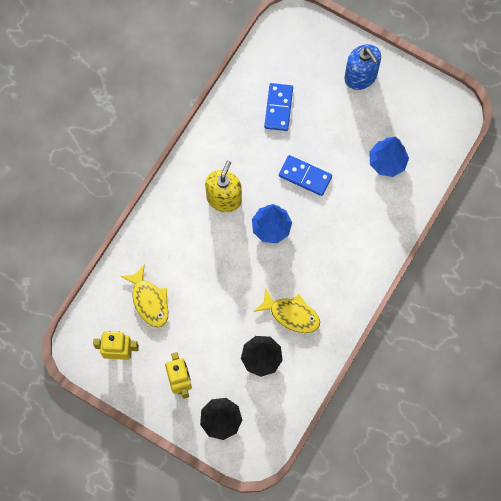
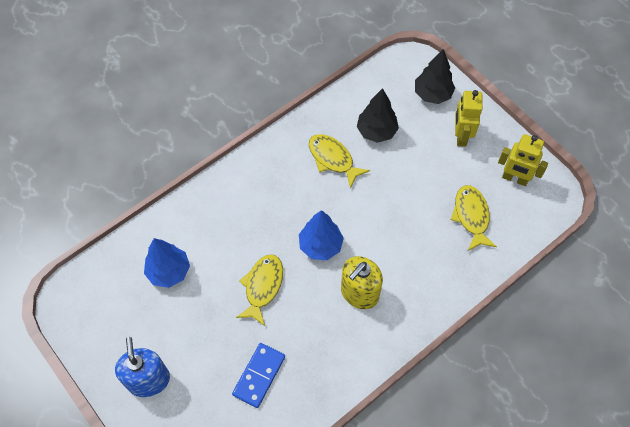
camera: 160 degrees left, 10 degrees down
blue domino [279,155,332,196] -> yellow fish [236,255,283,326]

